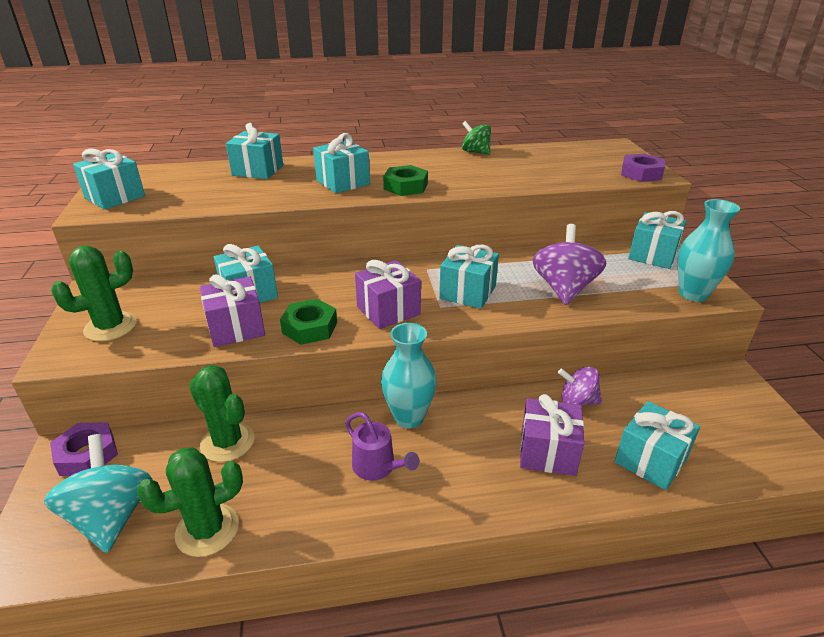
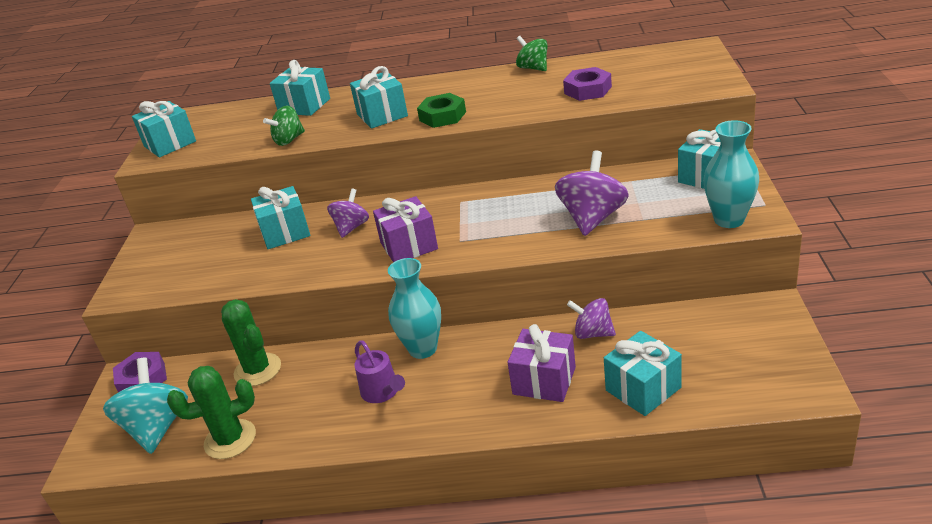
camera: 15 degrees right, 0 degrees up
green cactus [51,246,137,341] -> none
purple gift [200,274,265,347] -> none
green nut [280,299,337,345] -> none
turquoise gift [439,245,499,309] -> none
purple nut [621,153,665,182] -> purple nut moved to [563,67,612,101]
none -> green spinning top [263,106,305,146]
none -> purple spinning top [327,189,369,238]

